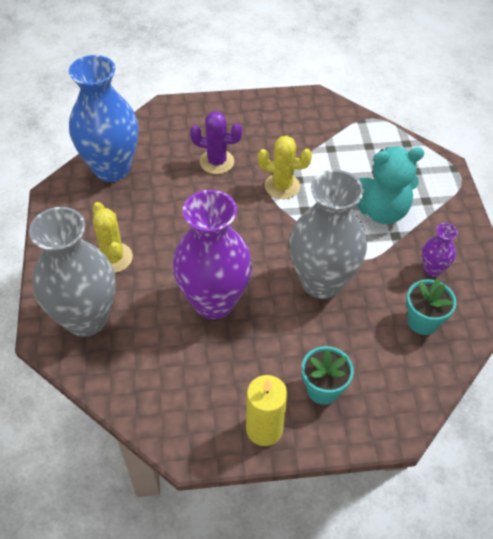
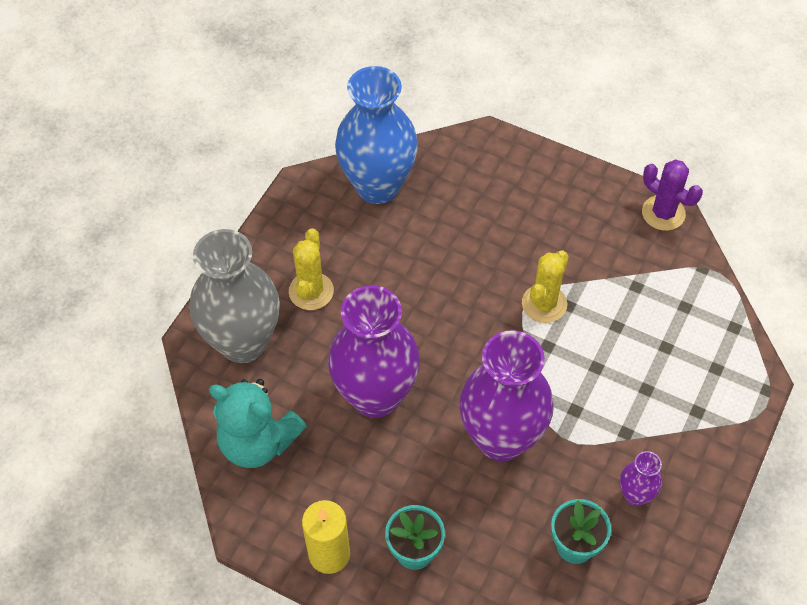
camera: 35 degrees right, 5 degrees up
purple cactus [190,111,242,174] -> purple cactus moved to [642,159,703,231]
yellow cactus [258,136,312,199] -> yellow cactus turned 75 degrees clockwise [522,250,569,323]
grey vase [289,170,367,299] -> purple vase [459,330,554,461]
turquoise teddy bear [356,147,424,224] -> turquoise teddy bear moved to [209,379,307,468]

